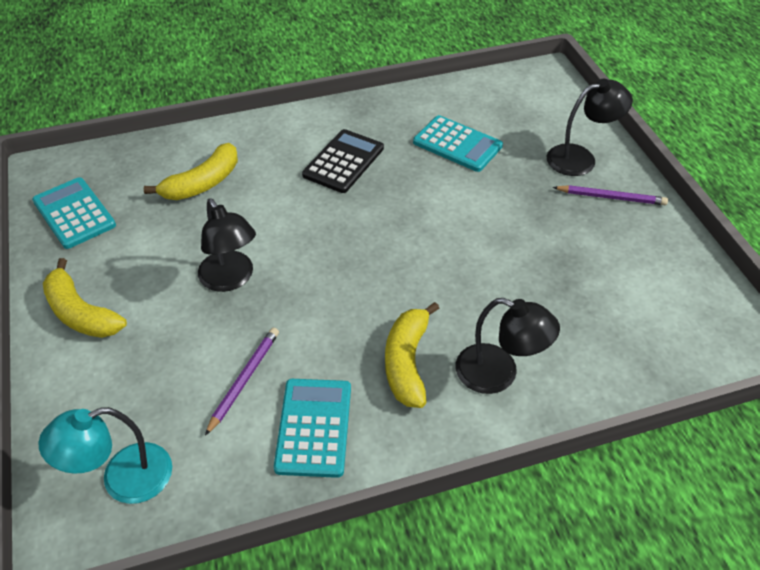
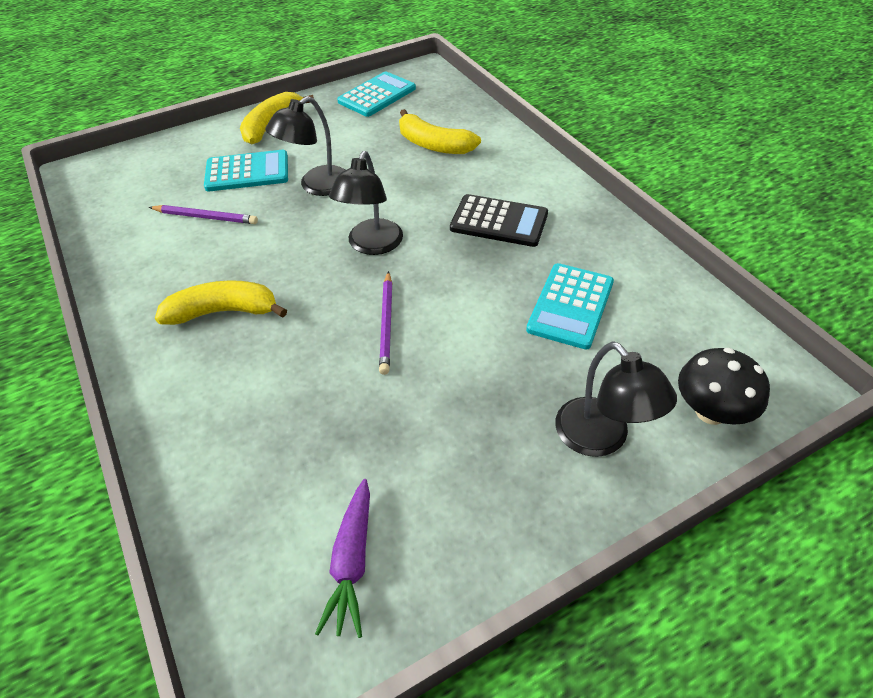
camera: 80 degrees right, 0 degrees up
turquoise lamp [38,407,172,504] -> none
turquoise calculator [274,379,351,478] -> turquoise calculator moved to [204,150,288,191]
black lamp [456,298,560,394] -> black lamp moved to [329,151,403,255]
purple pencil [553,185,668,205] -> purple pencil moved to [379,271,393,375]
none -> purple carrot [315,479,370,638]
none -> black mushroom [678,348,770,425]

